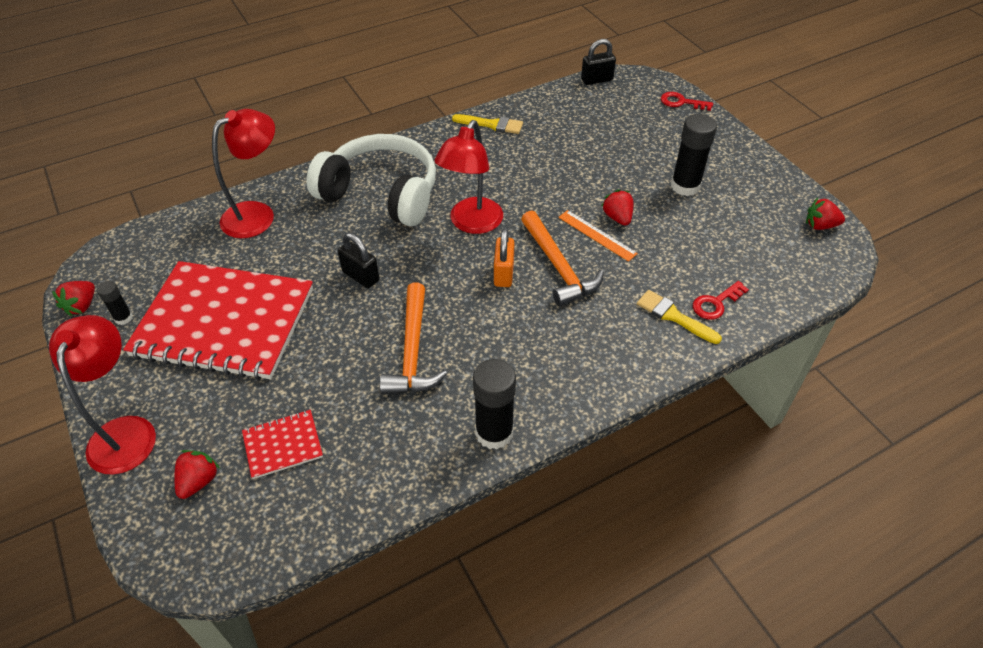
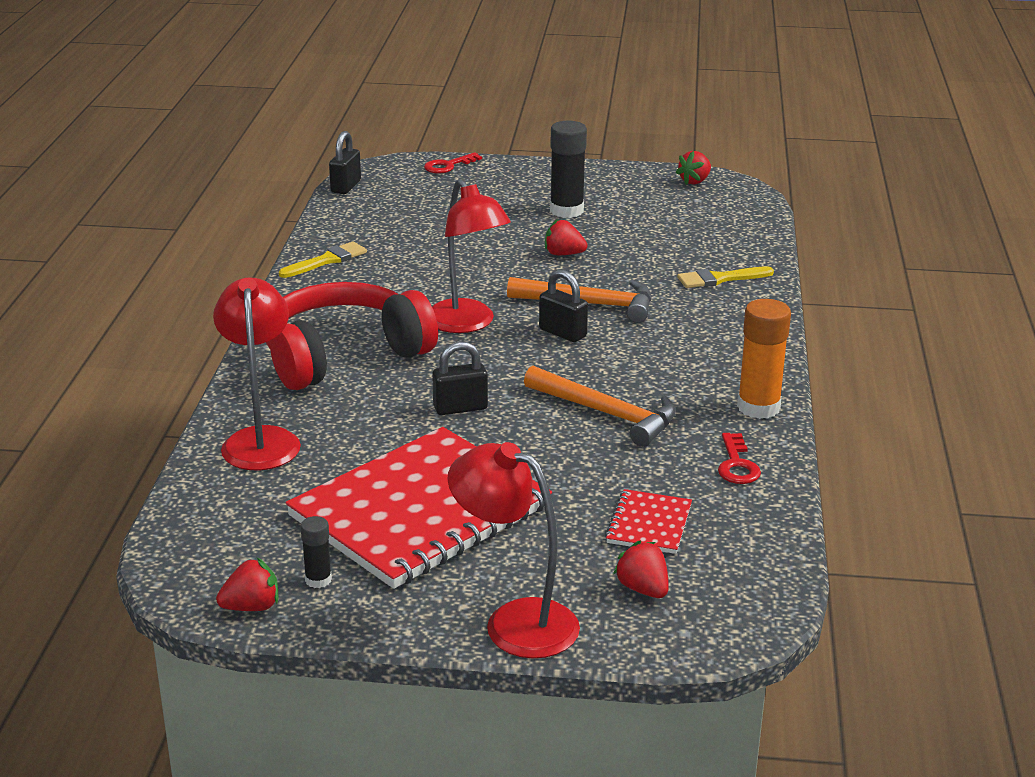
camera: 55 degrees left, 20 degrees down
red strawberry [52,281,95,317] -> red strawberry turned 75 degrees counterclockwise [216,558,278,611]
white headphones [306,134,436,226] -> red headphones [266,282,438,390]
black glue stick [473,359,516,450] -> orange glue stick [737,299,791,419]
orange padlock [494,228,515,287] -> black padlock [539,269,588,342]
orange ruler [558,210,638,262] -> none
red key [693,281,749,320] -> red key moved to [718,433,761,484]

